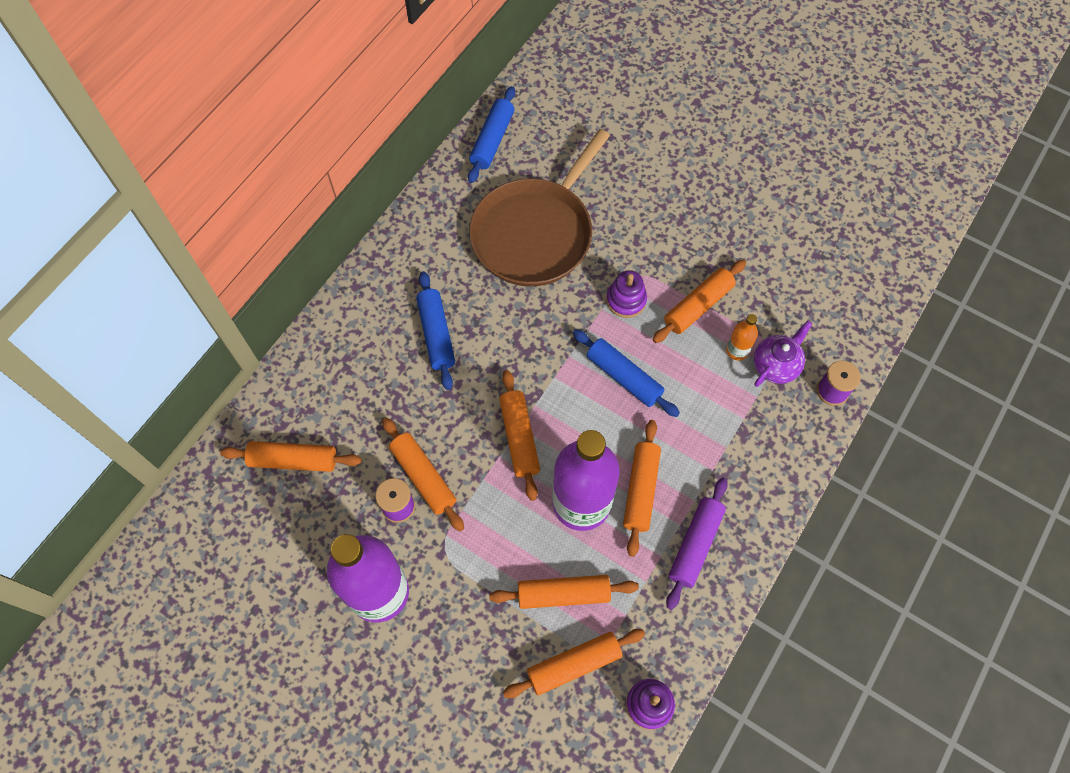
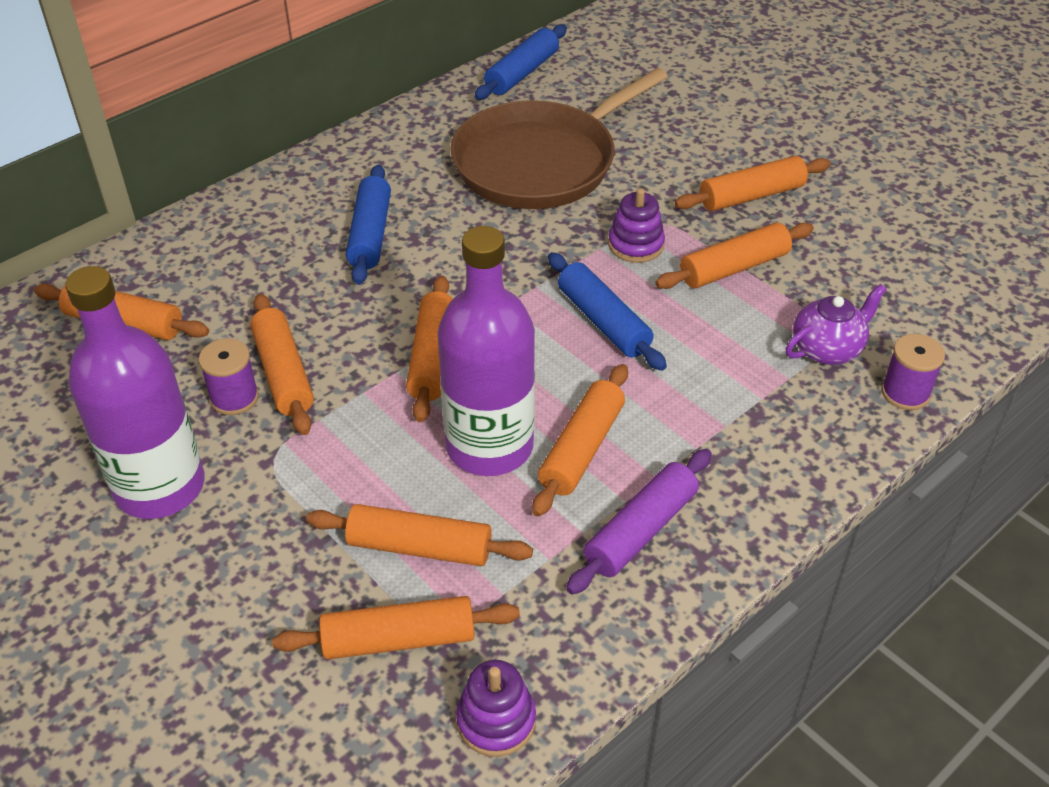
camera: 15 degrees right, 20 degrees down
orange bottle [726,314,758,361] -> none
none -> orange rolling pin [675,156,831,211]

